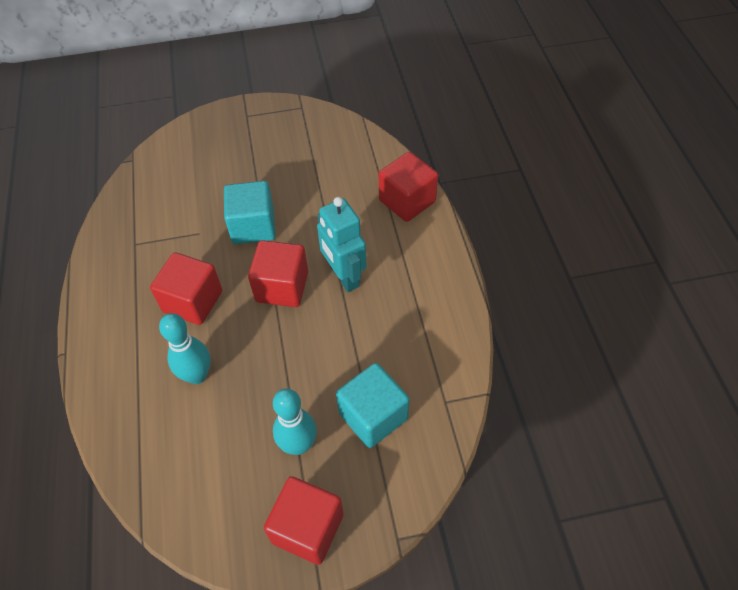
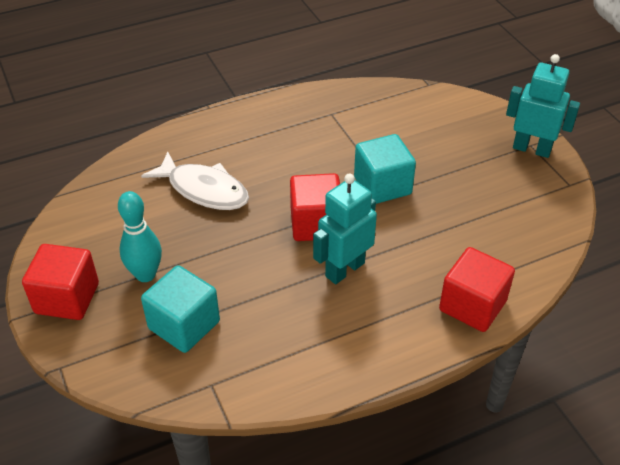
camera: 75 degrees right, 10 degrees down
red cube [150,252,222,325] -> none
turquoise bowling pin [159,313,211,384] -> white fish [141,152,249,210]
none -> turquoise robot [506,54,580,158]

